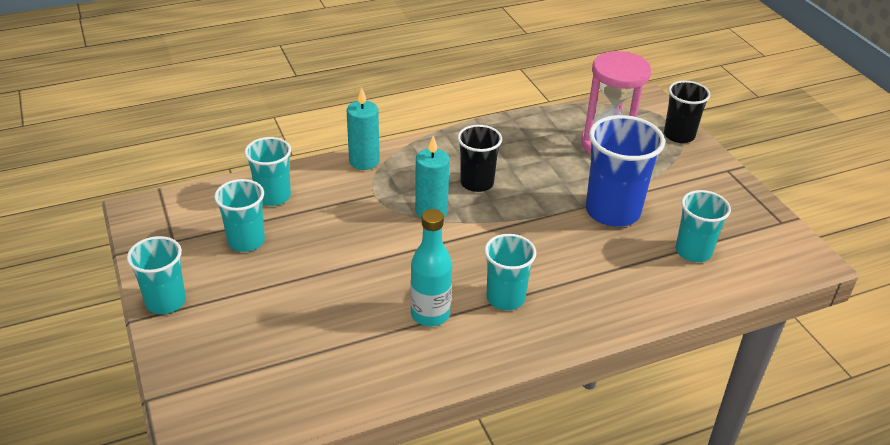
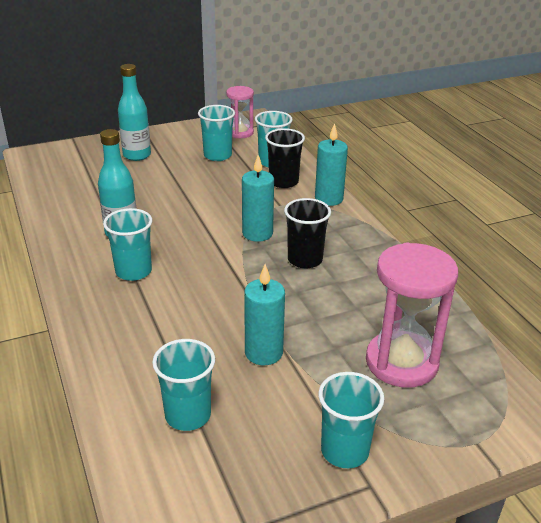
camera: 90 degrees right, 5 degrees down
turquoise cup [127,236,186,314] -> turquoise cup moved to [318,372,385,468]
blue cup [586,115,665,227] -> turquoise candle [244,264,285,365]
black cup [664,81,711,143] -> black cup moved to [265,128,305,188]
none -> turquoise bottle [118,64,151,161]
none -> pink hourglass [226,86,254,138]

